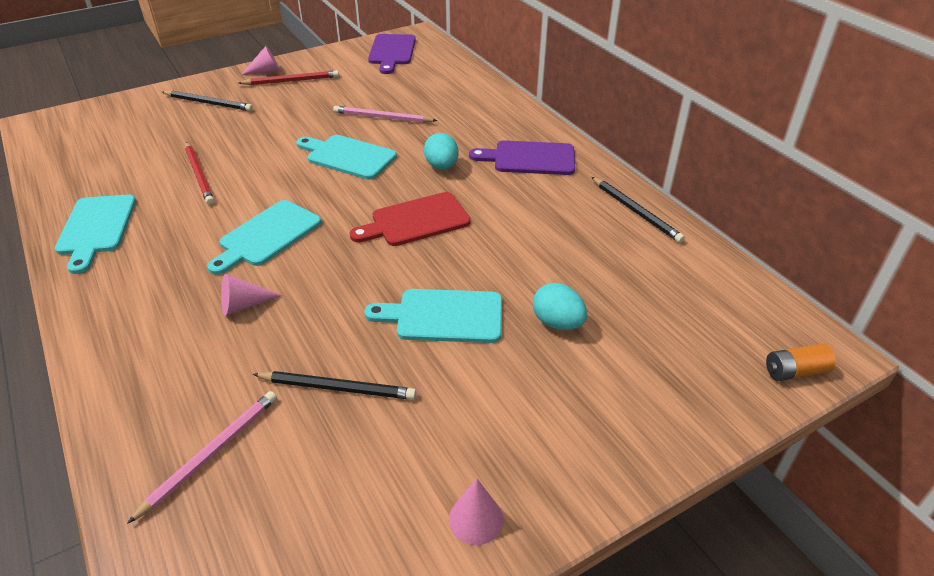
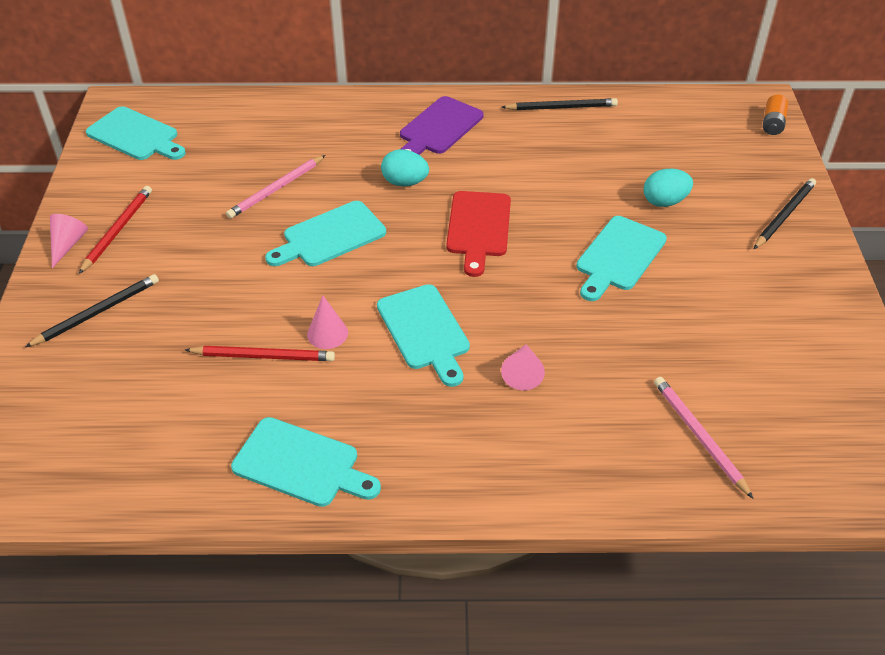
camera: 60 degrees left, 5 degrees up
black pencil [253,371,416,400] -> black pencil moved to [754,178,816,249]
purple cutting board [368,34,416,74] -> turquoise cutting board [86,106,186,160]
pink cone [449,478,504,545] -> pink cone moved to [307,295,348,349]

